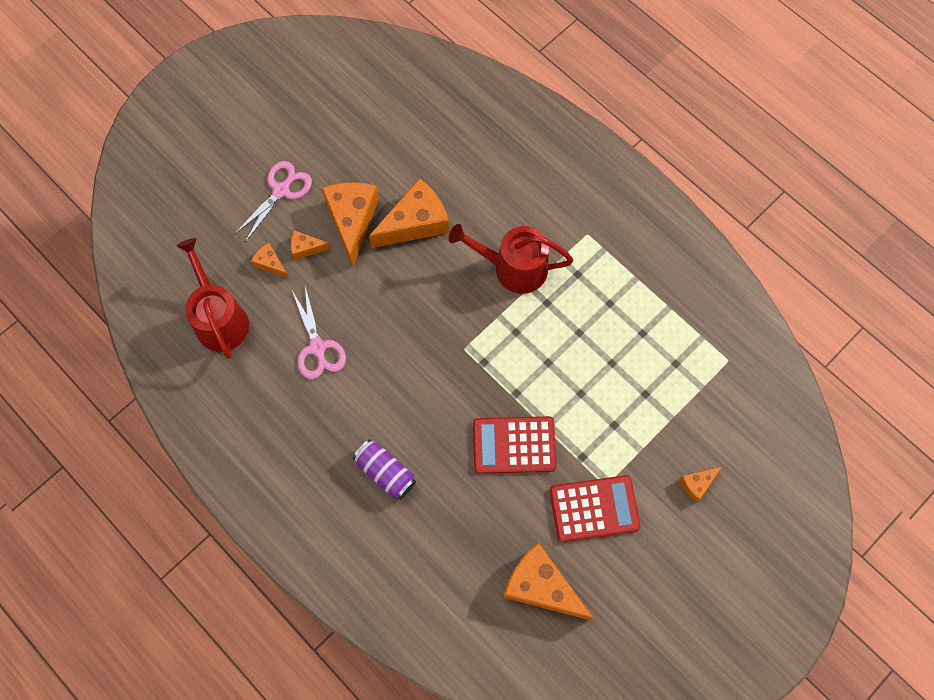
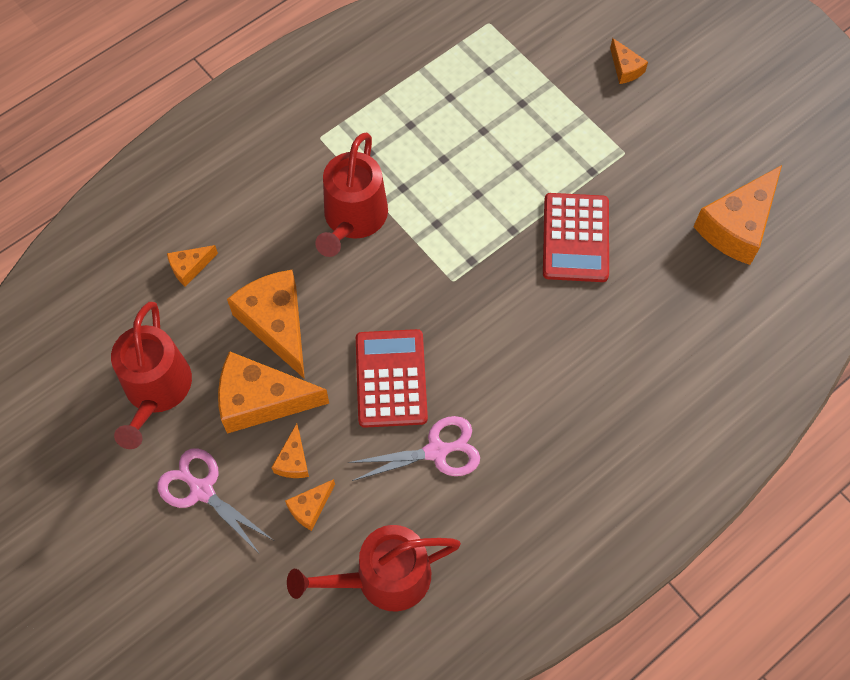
camera: 85 degrees left, 5 degrees down
purple can [353,439,416,500] -> none
red calculator [550,475,640,542] -> red calculator moved to [356,329,428,428]
none -> red watering can [111,302,192,449]
none -> orange cheese [167,245,218,287]

